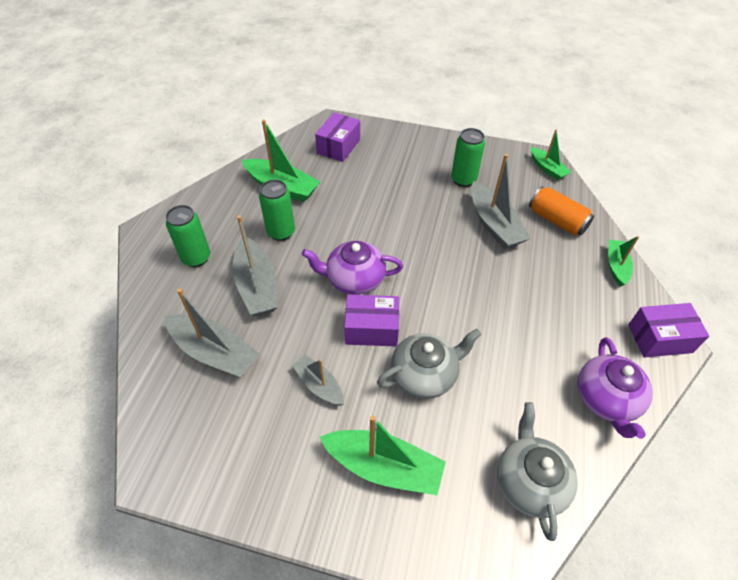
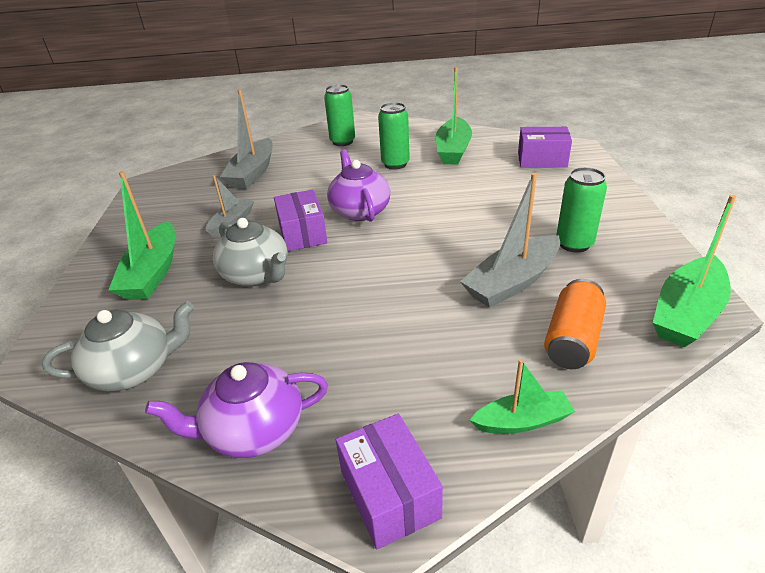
camera: 75 degrees right, 15 degrees down
grey boat [232,215,278,316] -> none
green boat [531,129,571,180] -> green boat [653,195,736,347], size x1.68

